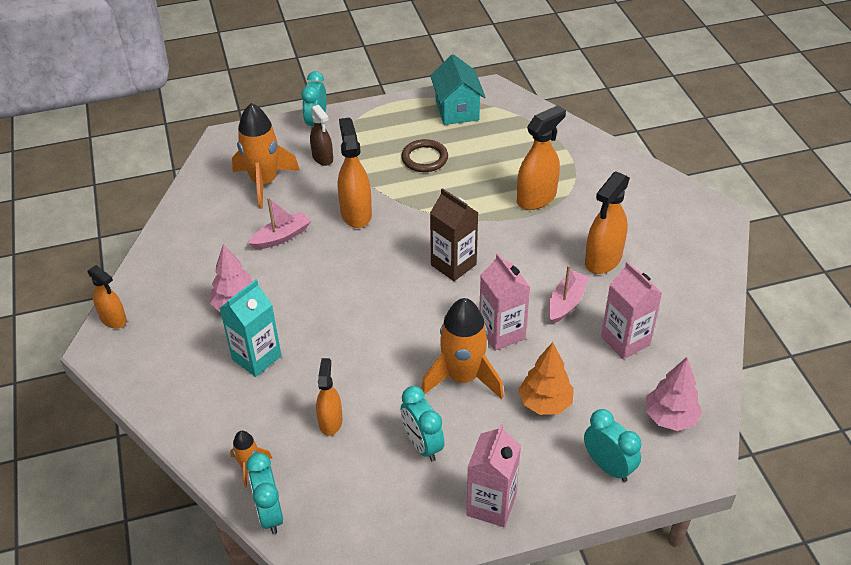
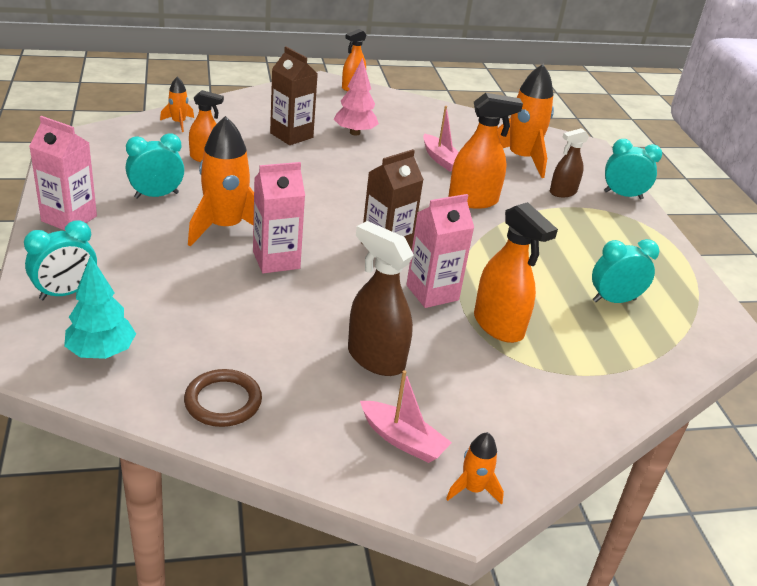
camera: 90 degrees right, 10 degrees down
turquoise carton [220,280,282,377] -> brown carton [270,46,318,145]
turquoise clock [246,453,283,534] -> turquoise clock moved to [592,239,659,303]
brown ring [401,139,448,172] -> brown ring moved to [184,369,262,427]
turquoise house [430,54,485,125] -> none
orange tree [518,342,574,415] -> none
pink boat [548,265,590,324] -> pink boat moved to [360,370,452,463]
orange spray bottle [585,171,630,274] -> brown spray bottle [348,221,414,376]
pink carton [601,261,662,359] -> pink carton moved to [406,194,474,308]
pink tree [646,357,702,431] -> turquoise tree [64,255,136,359]
none -> orange rocket [446,432,504,505]

